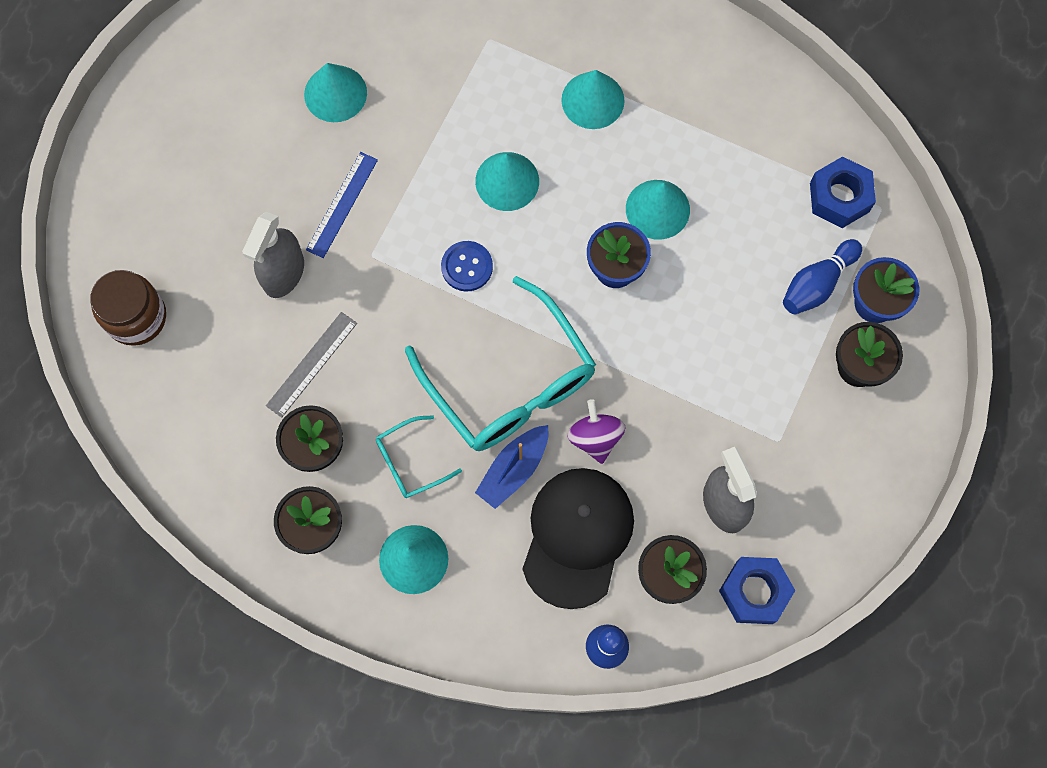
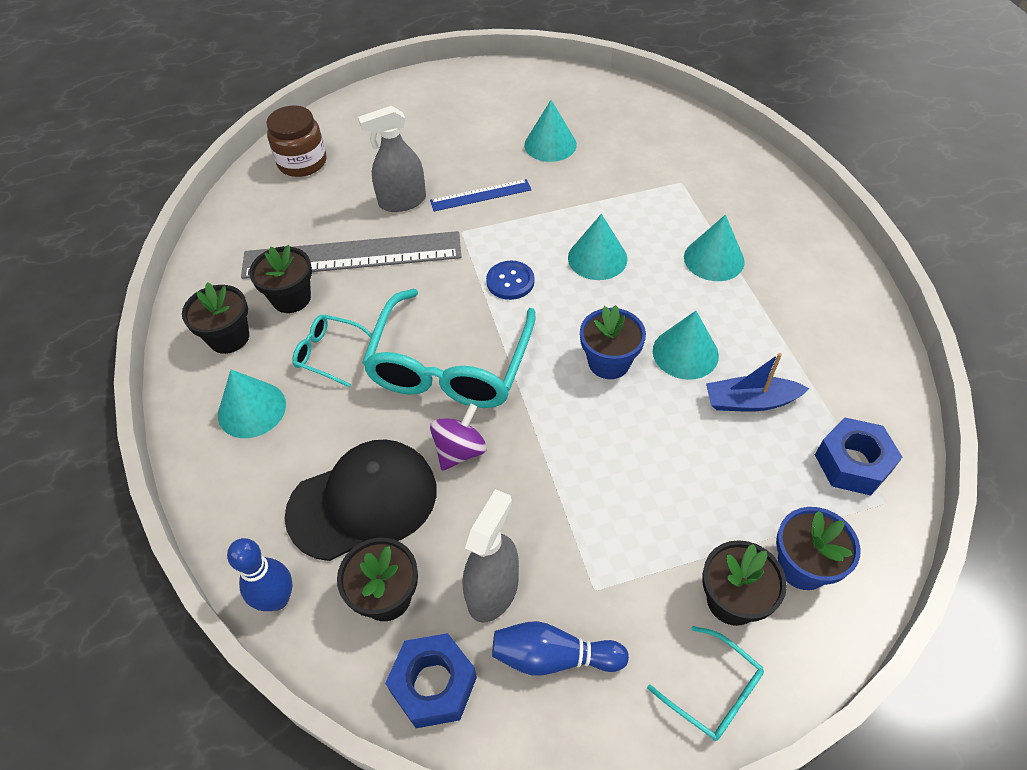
camera: 50 degrees right, 20 degrees down
grey ruler [266,312,357,418] -> grey ruler [241,231,461,279], size x2.03
blue boat [475,425,548,509] -> blue boat moved to [706,353,809,412]
blue bowling pin [783,239,862,314] -> blue bowling pin moved to [492,621,629,676]
none -> turquoise glasses [647,626,764,741]

